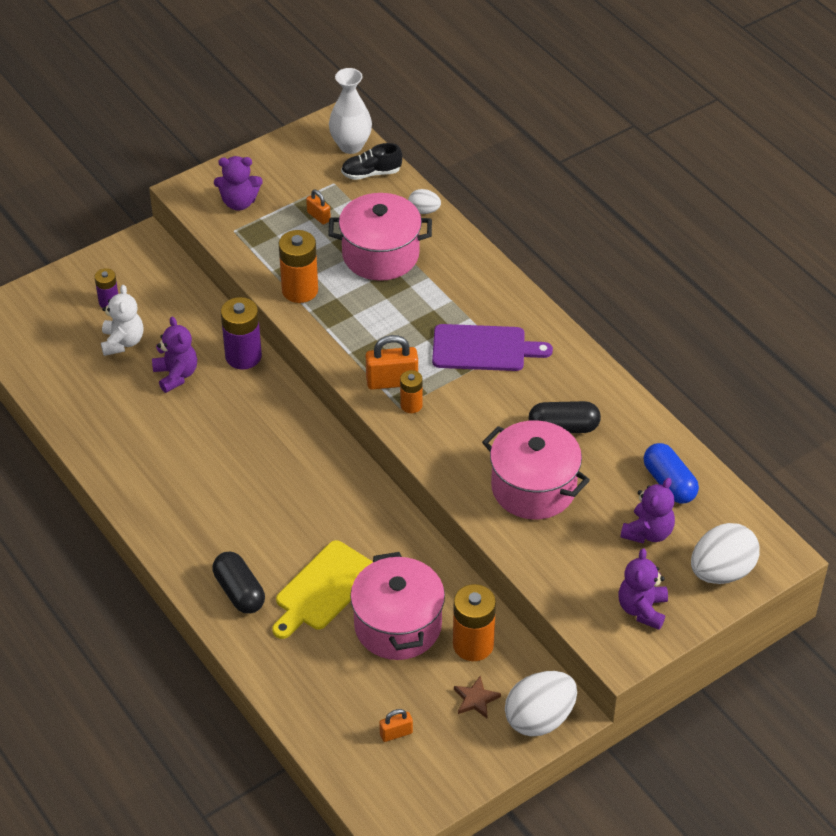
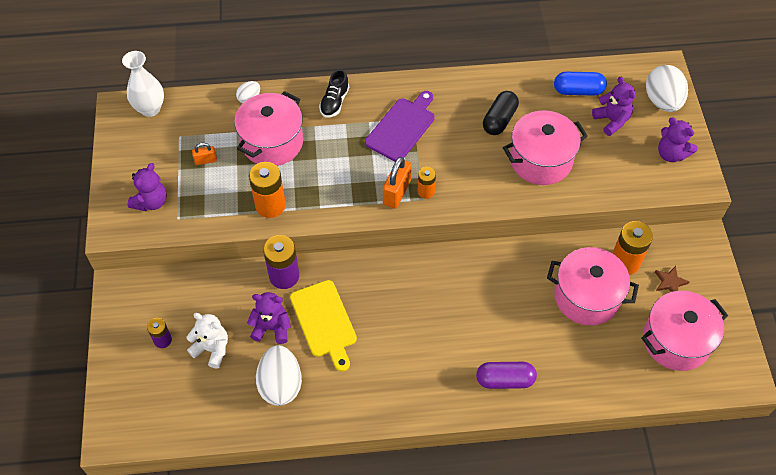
camera: 60 degrees left, 10 degrees up
black capsule [213,552,265,614] -> purple capsule [476,362,537,389]
yellow cutting board [272,540,373,639] -> yellow cutting board moved to [290,280,357,372]
black shoe [341,143,402,180] -> black shoe moved to [319,69,349,118]
orange padlock [379,709,413,742] -> pink pot [641,291,728,371]
white egg [505,671,577,737] -> white egg moved to [256,345,302,406]

